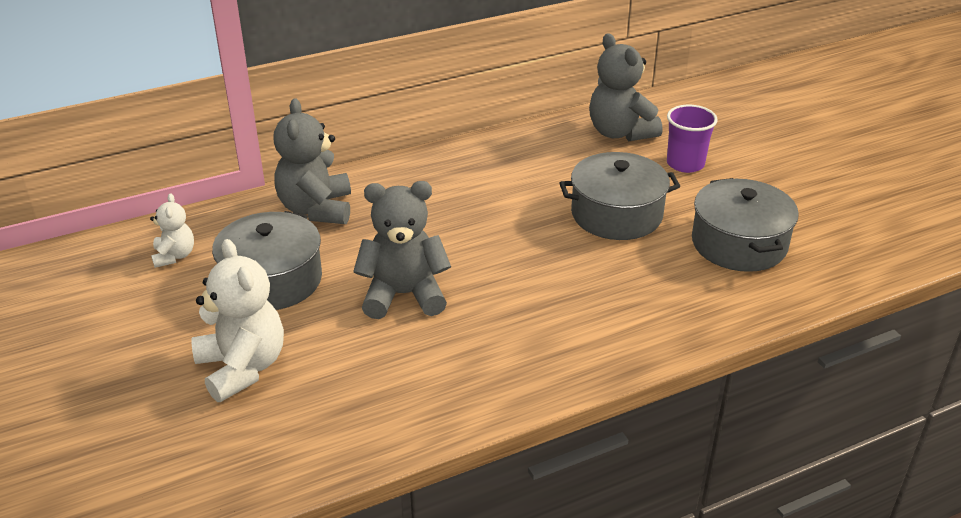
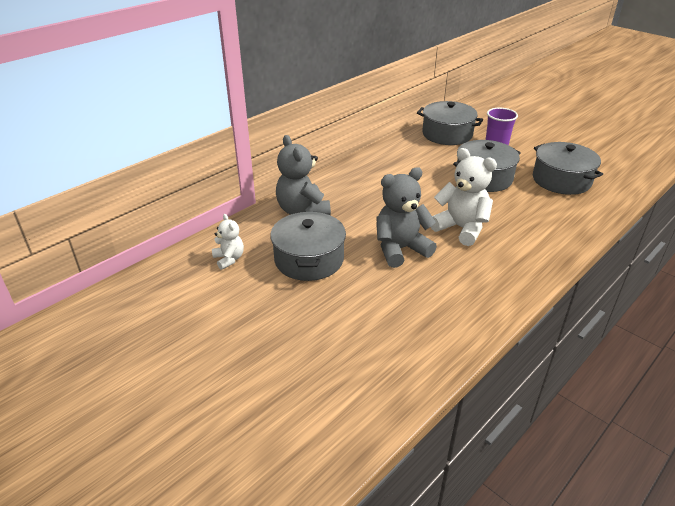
camera: 20 degrees left, 0 degrees up
white teddy bear [192,239,284,402] -> white teddy bear moved to [431,148,497,246]
grey teddy bear [589,33,662,141] -> grey pot [417,101,483,145]

